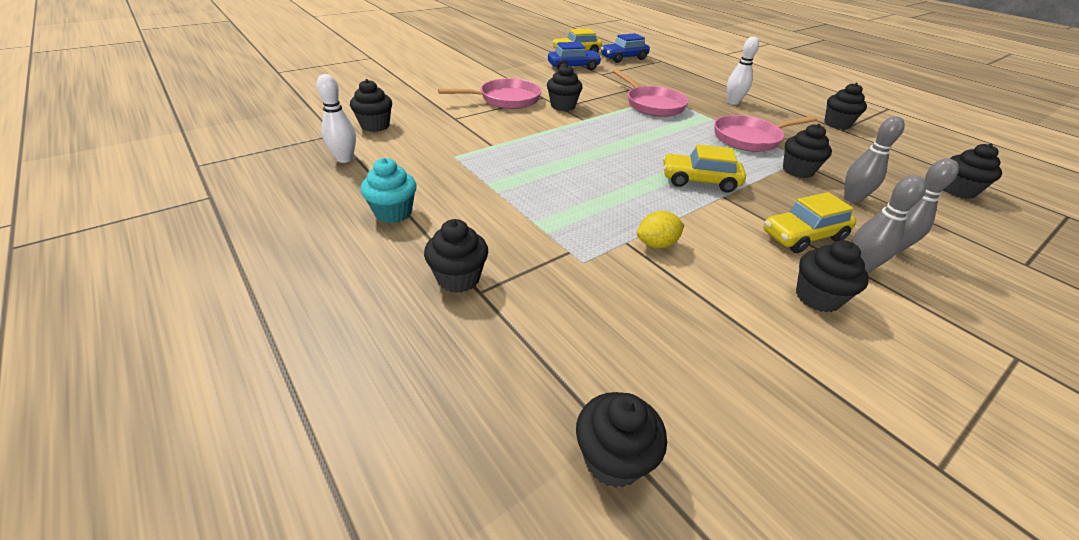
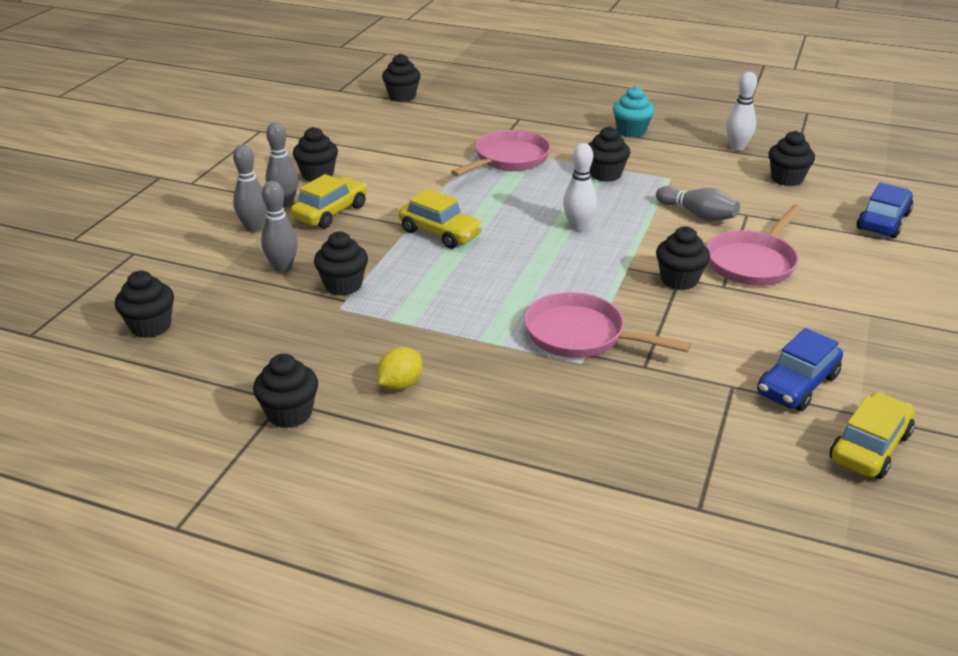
camera: 150 degrees right, 5 degrees down
black cupcake [424,219,488,293] -> black cupcake moved to [588,126,630,182]
blue car [601,33,650,63] -> blue car moved to [857,183,913,238]
yellow lemon [637,211,684,248] -> yellow lemon moved to [377,347,422,390]
yellow car [663,144,746,193] -> yellow car turned 60 degrees clockwise [399,189,483,249]
pink pan [714,115,817,152] -> pink pan moved to [451,130,551,176]
white bowling pin [727,37,759,105] -> white bowling pin moved to [563,143,597,231]
none -> grey bowling pin [656,186,740,221]

